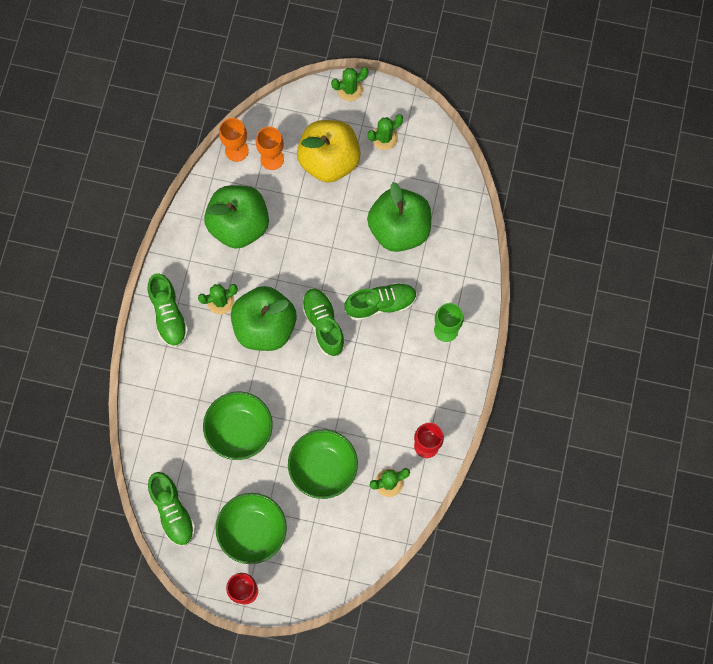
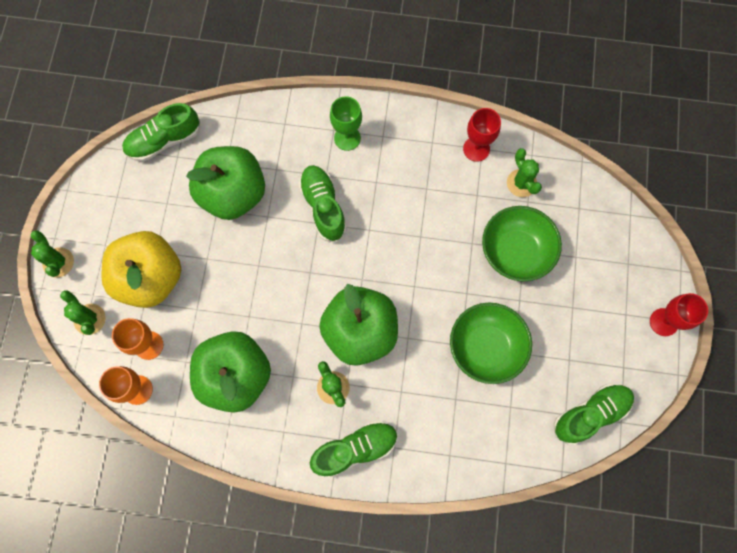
camera: 95 degrees left, 0 degrees up
green bowl [216,493,287,564] -> none
green shoe [301,288,346,357] -> green shoe moved to [122,103,200,161]
green cactus [368,114,403,150] -> green cactus moved to [60,290,106,335]

